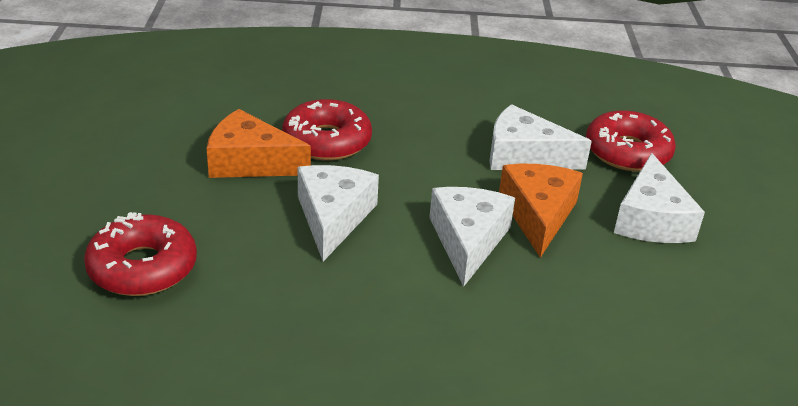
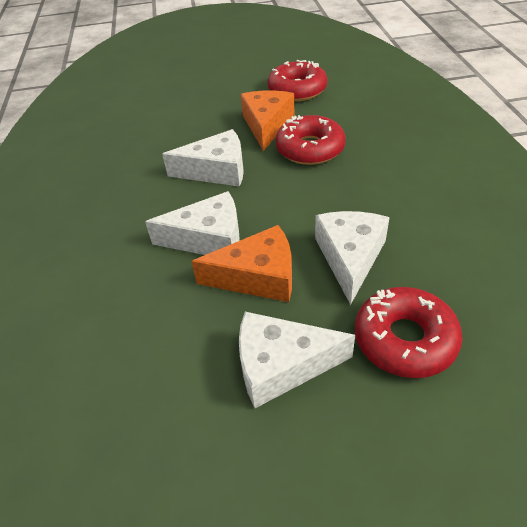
camera: 85 degrees right, 10 degrees up
red donut [84,212,197,296] -> red donut moved to [267,60,327,101]

